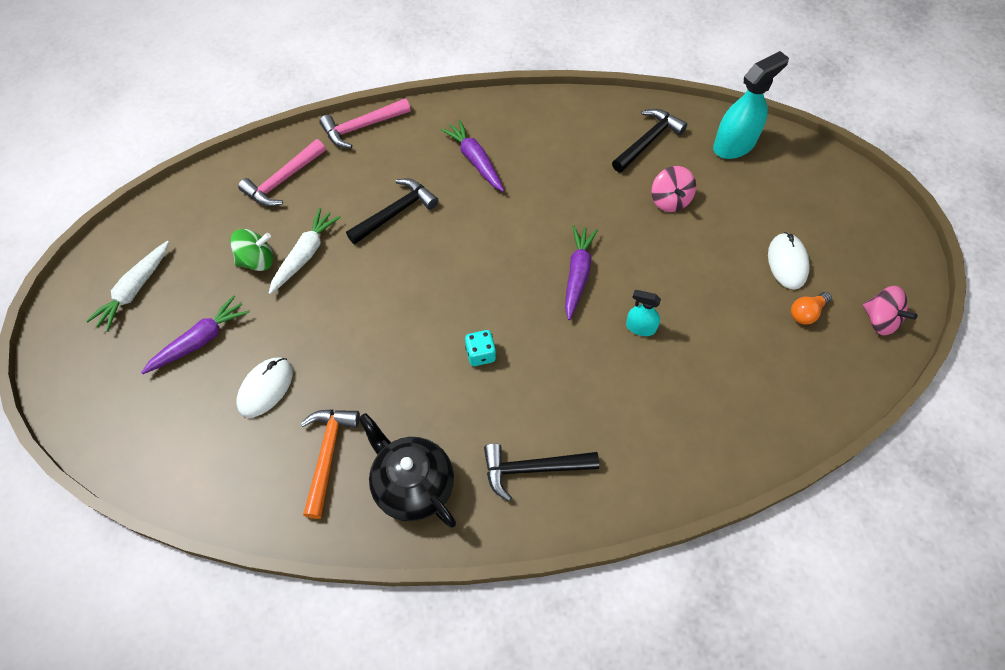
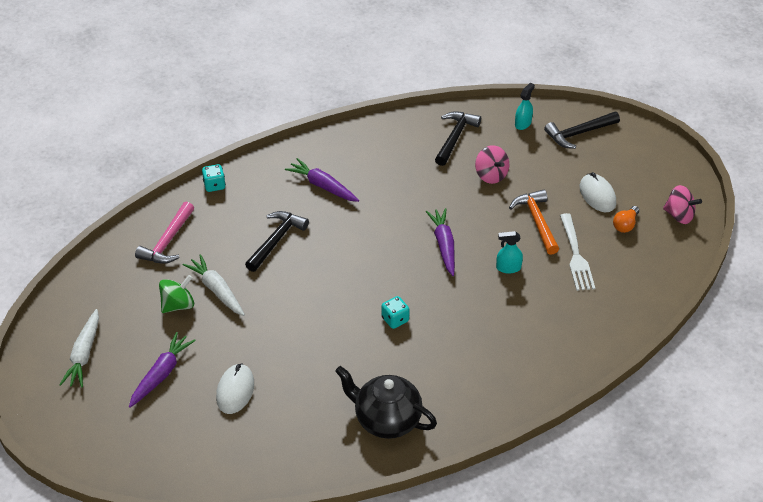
camera: 20 degrees left, 15 degrees down
white carrot [269,208,341,294] -> white carrot turned 45 degrees counterclockwise [183,254,245,316]
orange hammer [300,409,360,519] -> orange hammer moved to [509,190,559,255]
pink hammer [319,98,411,148] -> turquoise dice [202,164,226,192]
black hammer [484,443,599,501] -> black hammer moved to [544,112,620,149]
turquoise spray bottle [713,51,789,159] -> turquoise spray bottle [515,83,535,130], size x0.52
none -> white fork [560,213,595,291]

